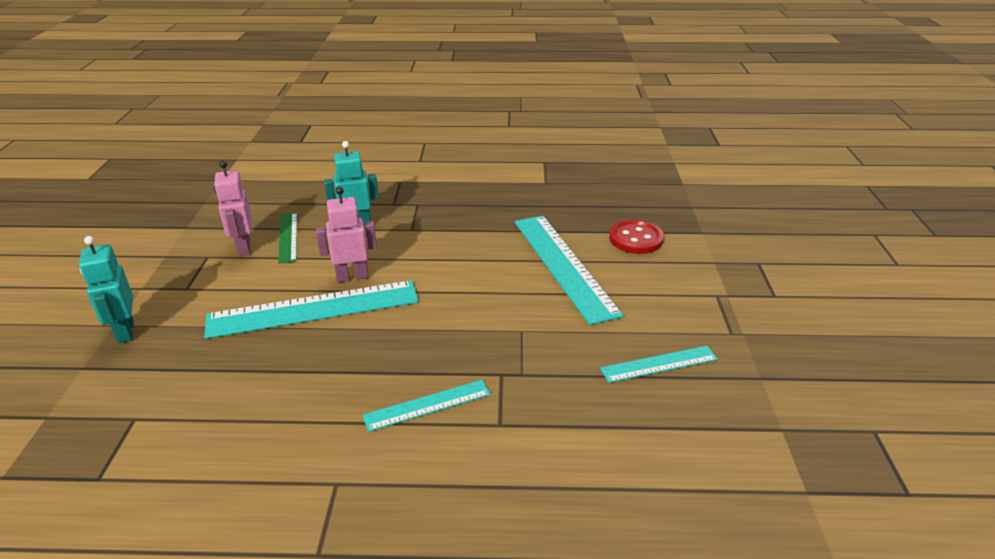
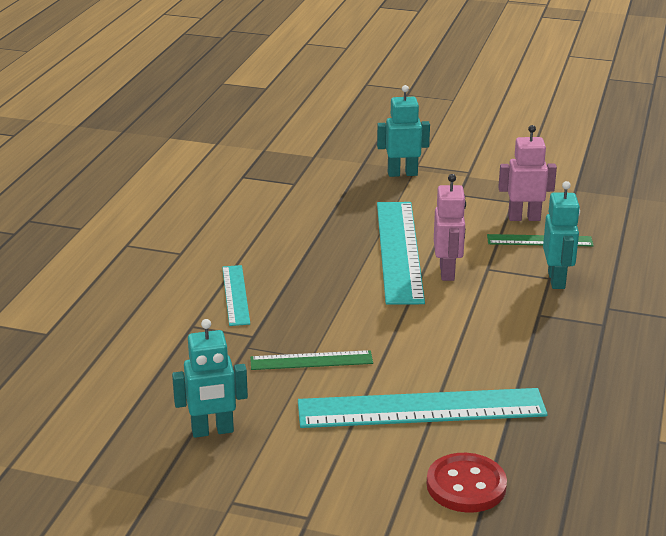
camera: 105 degrees right, 5 degrees down
turquoise ruler [600,346,718,383] -> turquoise robot [172,319,248,438]
none -> green ruler [250,350,373,370]

